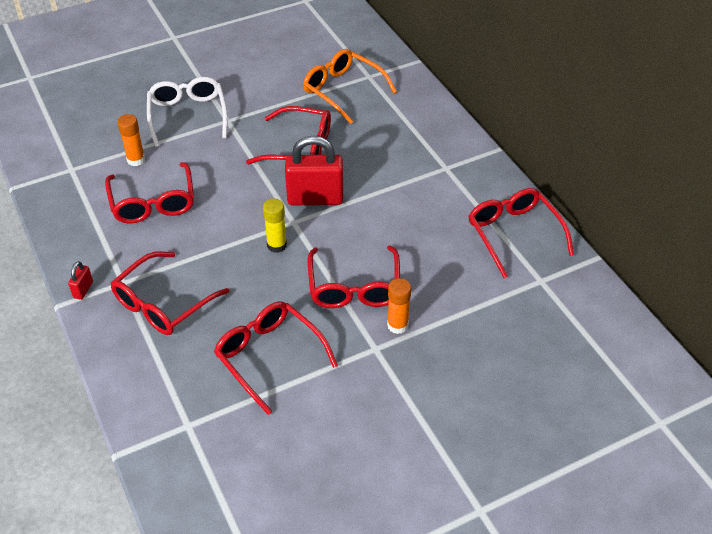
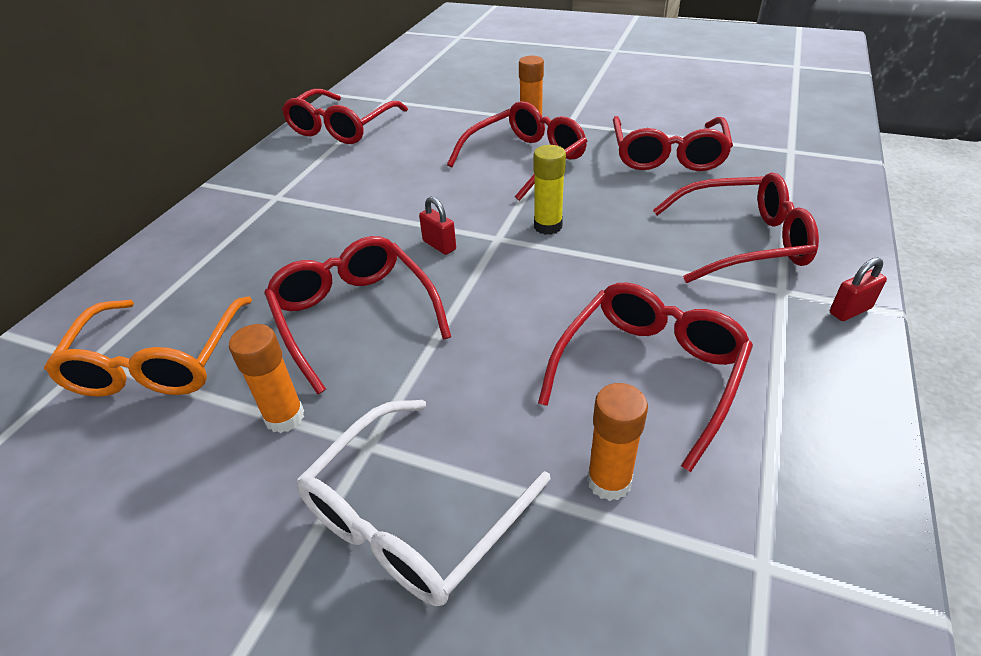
camera: 130 degrees left, 5 degrees down
red padlock [285,136,343,205] -> red padlock [419,197,456,255], size x0.44
none -> orange glue stick [229,324,304,433]

